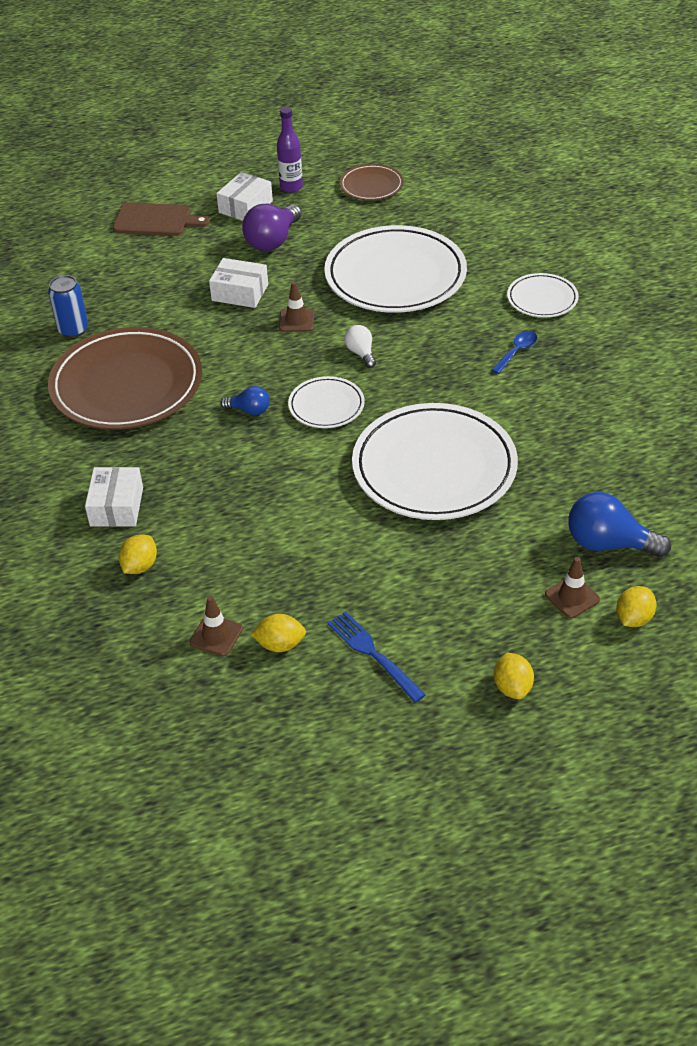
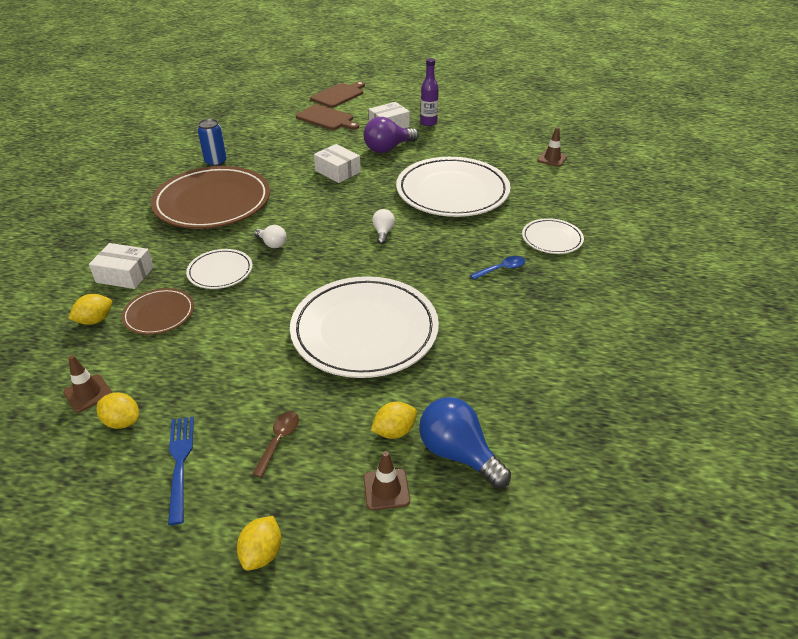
camera: 25 degrees right, 5 degrees down
white box [85,467,143,527] -> white box turned 75 degrees clockwise [89,243,154,289]
blue light bulb [221,386,270,415] -> white light bulb [254,225,287,248]
brown traffic cone [279,282,314,332] -> brown traffic cone moved to [537,127,567,167]
white plate [288,376,365,428] -> white plate moved to [186,249,252,289]
brown plate [340,164,404,200] -> brown plate moved to [122,288,194,335]
yellow lemon [616,586,656,627] -> yellow lemon moved to [371,402,417,439]
none -> brown spoon [252,411,299,478]
none -> brown cutting board [310,81,365,108]

